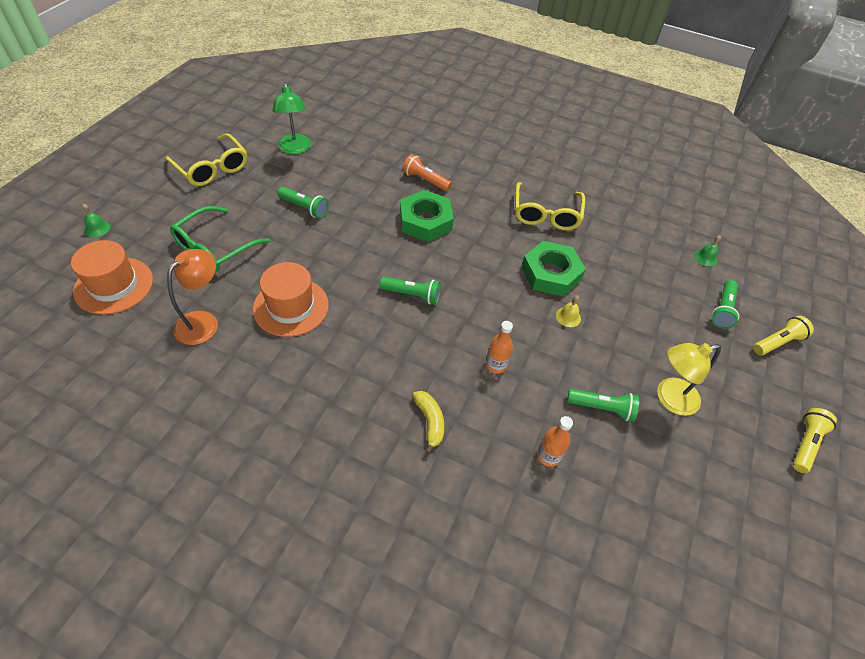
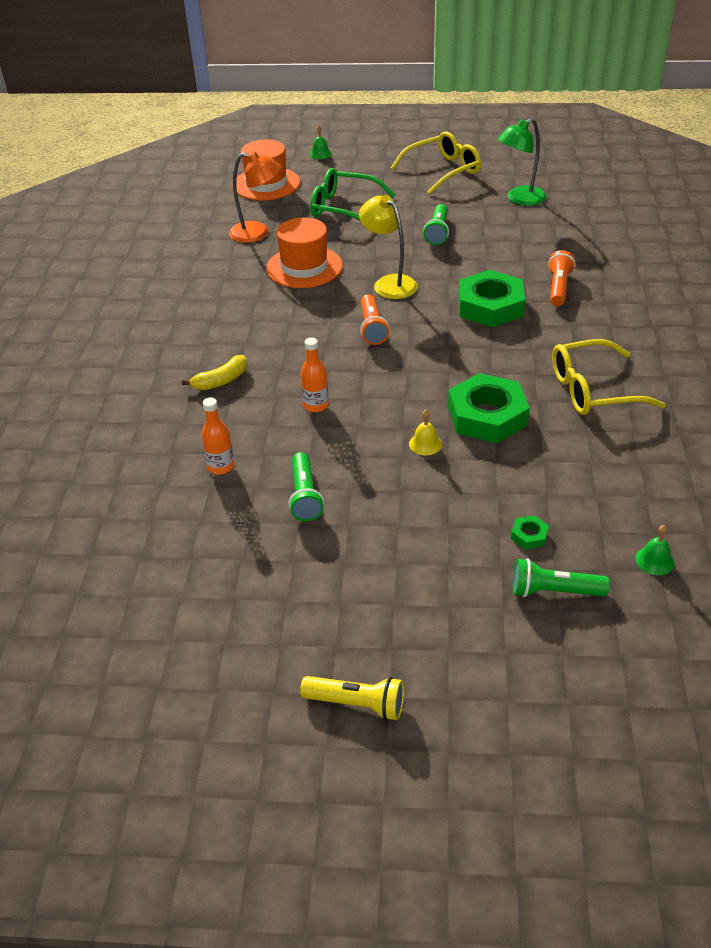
camera: 75 degrees right, 10 degrees down
yellow glasses [165,133,247,186] -> yellow glasses turned 150 degrees counterclockwise [391,131,481,194]
green flashlight [380,277,441,305] -> orange flashlight [360,295,389,345]
yellow lamp [657,343,721,416] -> yellow lamp moved to [359,195,418,299]
yellow flashlight [753,316,814,355] -> none
none -> green nut [511,515,549,550]

